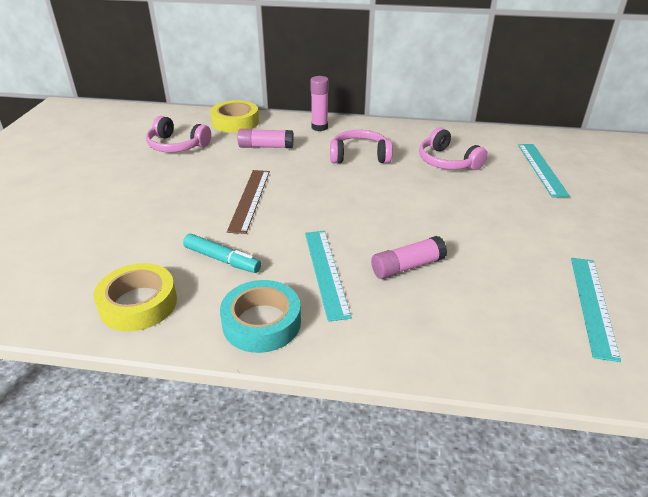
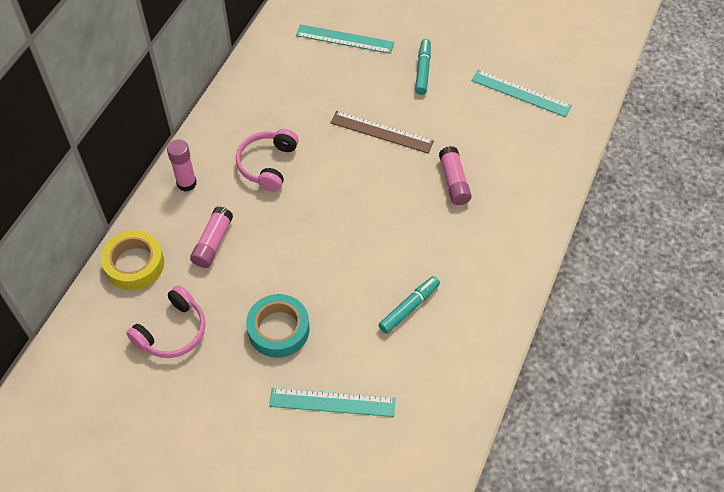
camera: 75 degrees left, 20 degrees up
yellow tape [94,263,177,332] -> none
turquoise tape [220,280,301,353] -> turquoise tape moved to [246,294,310,358]
brown ruler [227,170,270,234] -> brown ruler moved to [330,111,434,153]
turquoise ruler [305,231,352,322] -> turquoise ruler moved to [269,388,395,417]
pink headphones [419,127,488,170] -> none
none -> turquoise marker [415,39,431,95]

